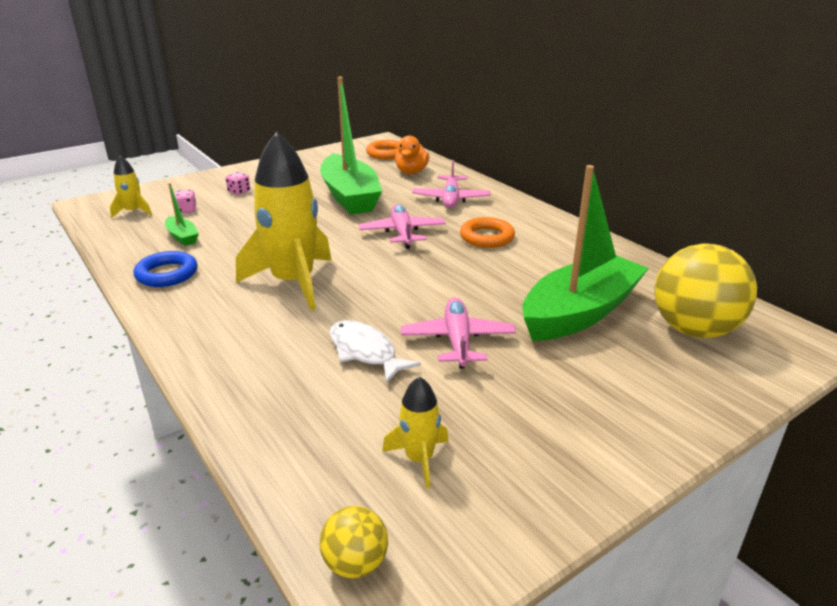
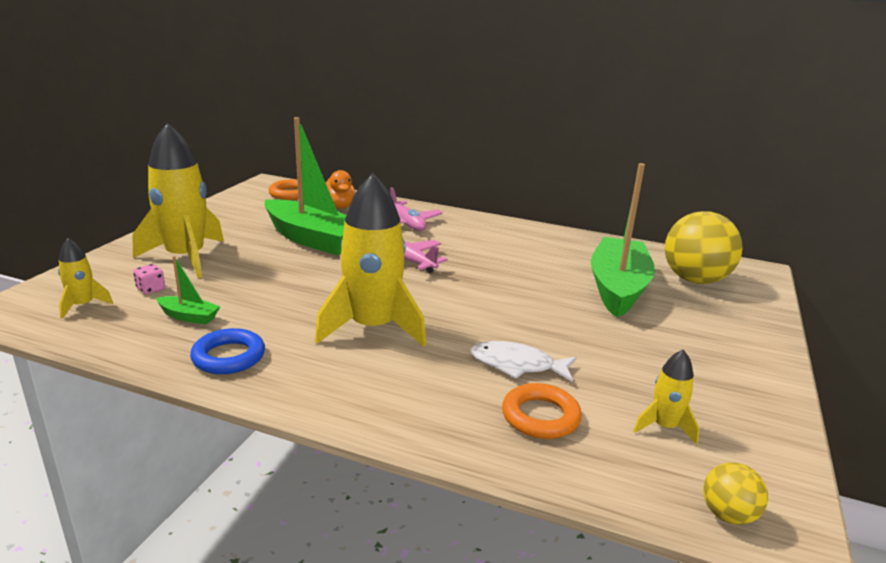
camera: 35 degrees left, 5 degrees down
pink dice [226,172,250,195] -> yellow rocket [132,123,224,278]
pink plane [401,298,516,369] -> none
orange ring [460,217,515,248] -> orange ring moved to [502,383,582,439]

